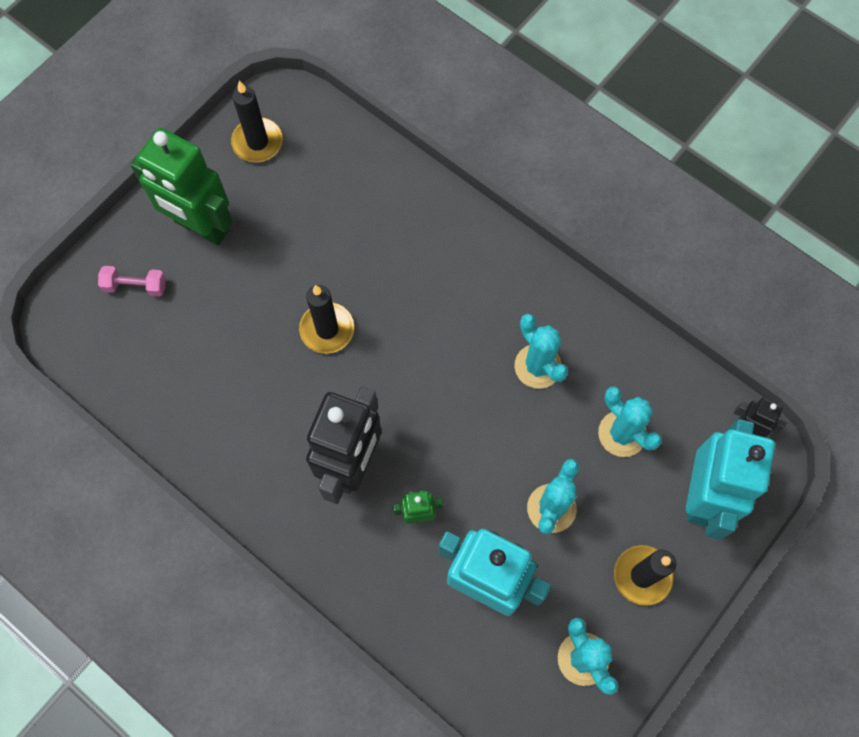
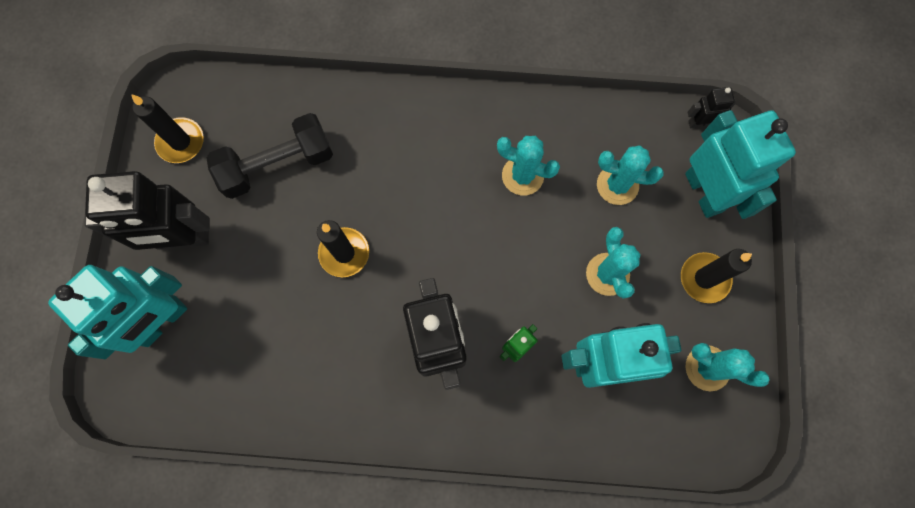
camera: 35 degrees left, 5 degrees up
pink dumbbell [98,266,166,297] -> turquoise robot [48,265,187,359]
green robot [130,128,233,246] -> black robot [85,171,210,250]
none -> black dumbbell [207,113,333,199]

